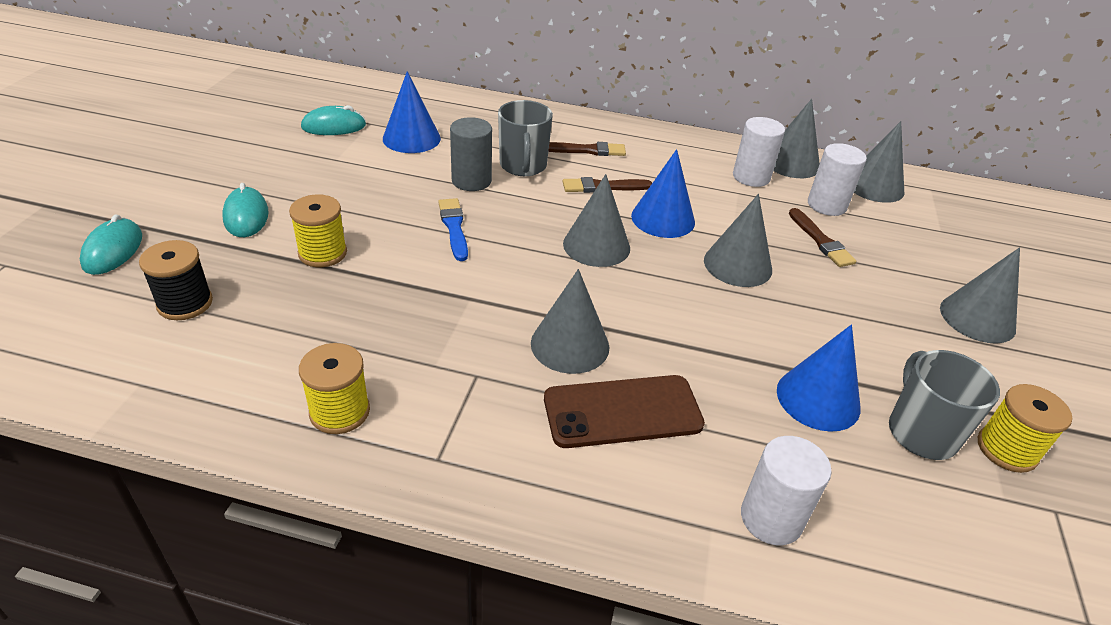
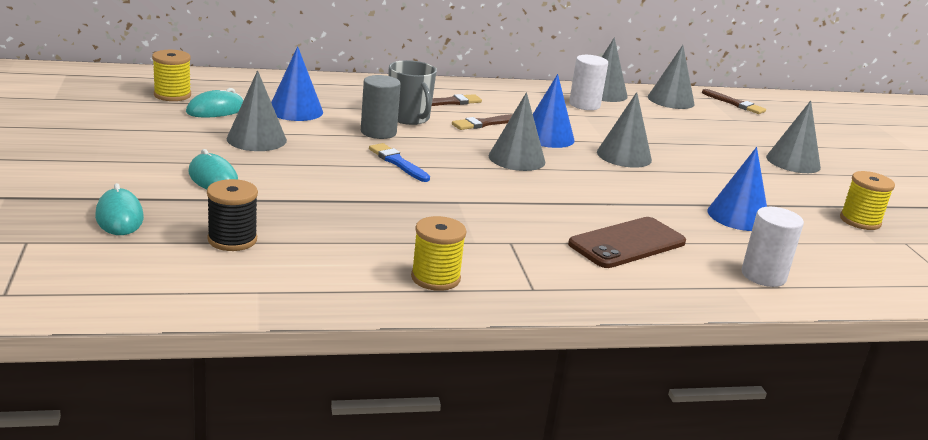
camera: 25 degrees left, 15 degrees down
yellow spool [289,194,347,267] -> yellow spool moved to [152,50,191,101]
grey cone [531,269,609,374] -> grey cone moved to [227,70,287,151]
brown brush [789,208,856,267] -> brown brush moved to [702,89,766,114]
white cylinder [808,143,867,216] -> none
grey mug [889,350,1000,460] -> none

